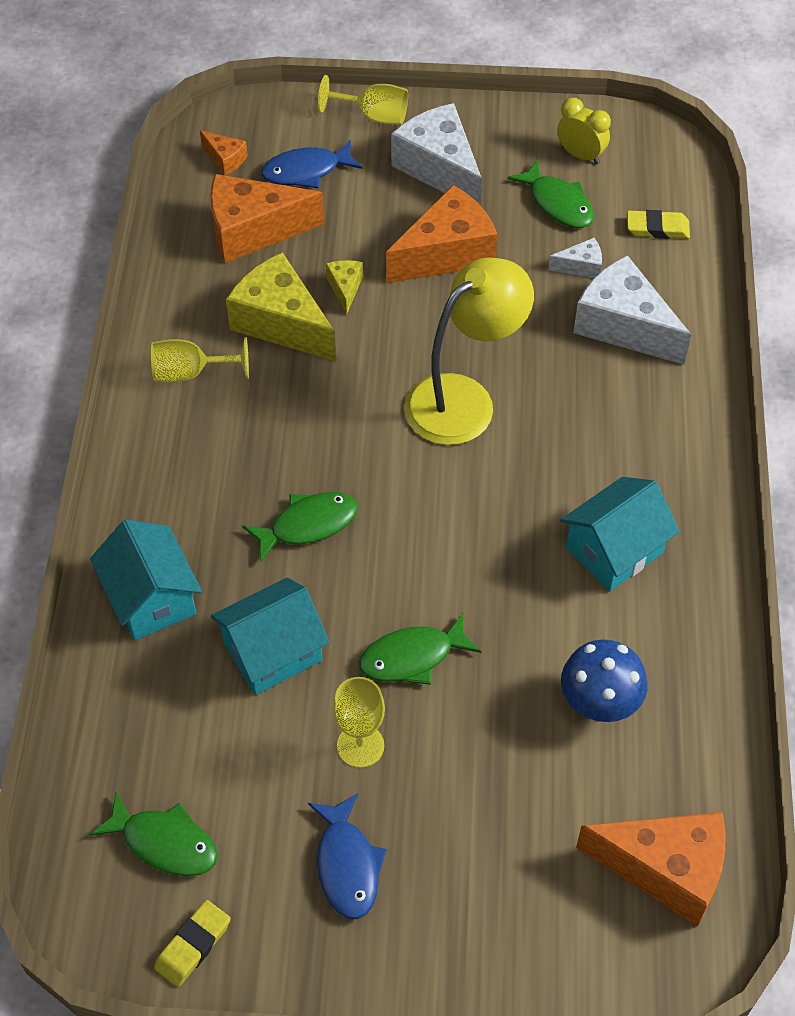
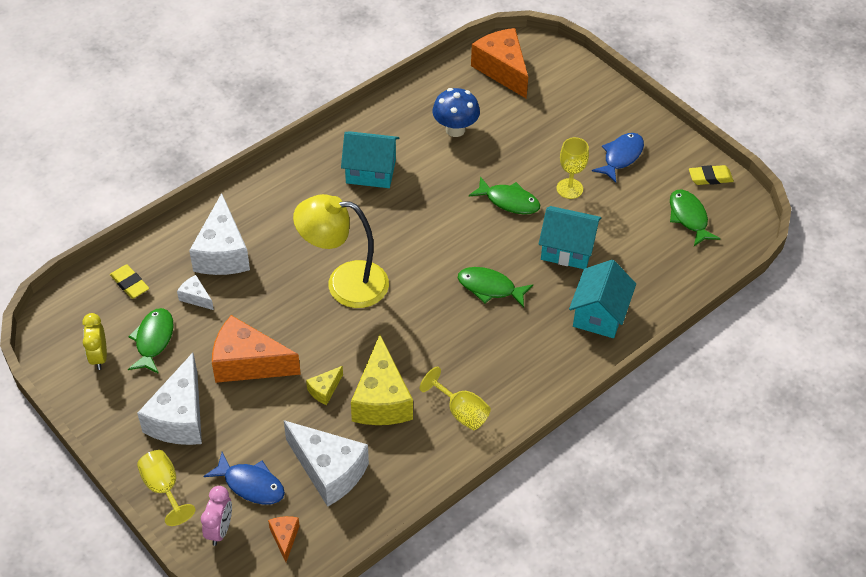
camera: 135 degrees left, 5 degrees down
orange cheese [210,174,324,263] -> white cheese [284,420,369,507]
none -> pink clock [201,486,232,546]

